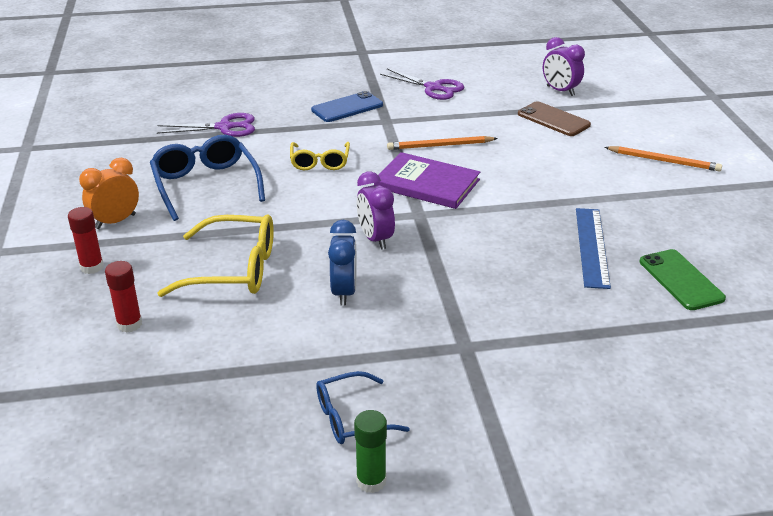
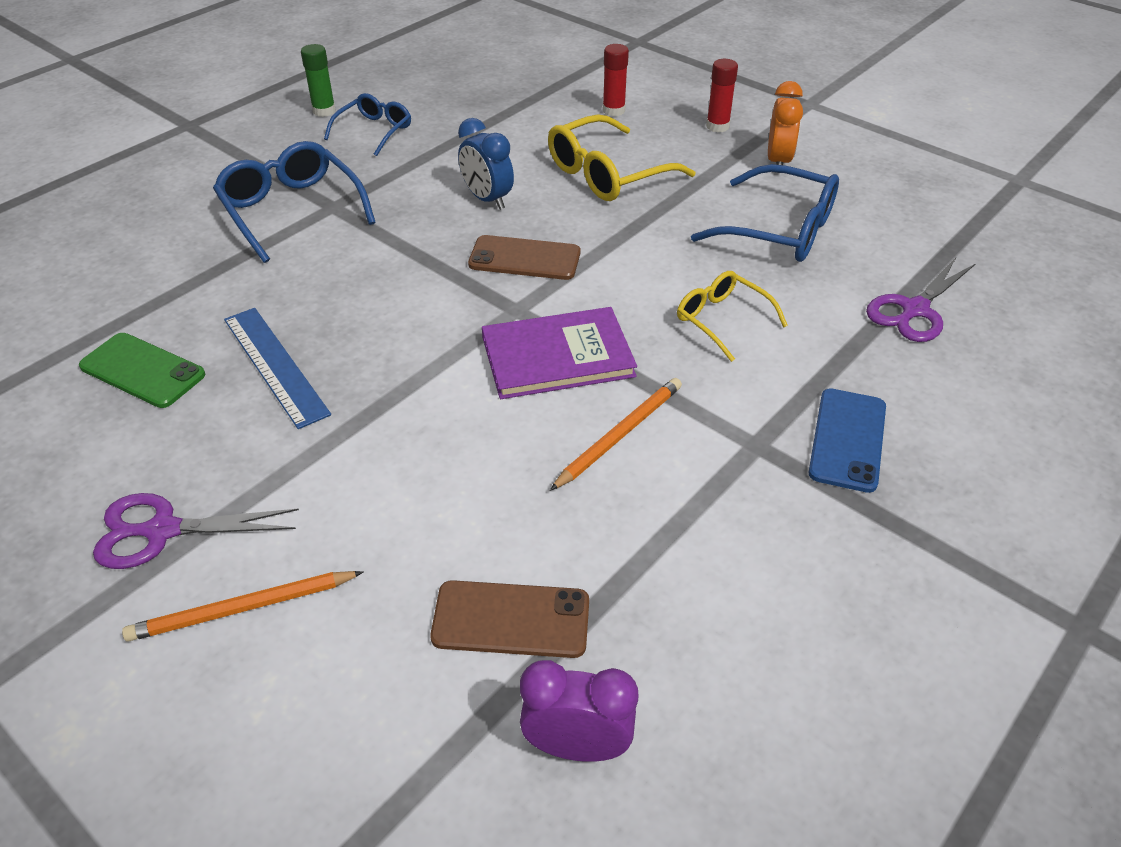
camera: 140 degrees right, 10 degrees up
purple clock [357,172,395,250] -> brown phone [468,235,580,280]
purple scissors [380,69,464,100] -> purple scissors moved to [93,493,299,569]
none -> blue glasses [213,141,376,263]

